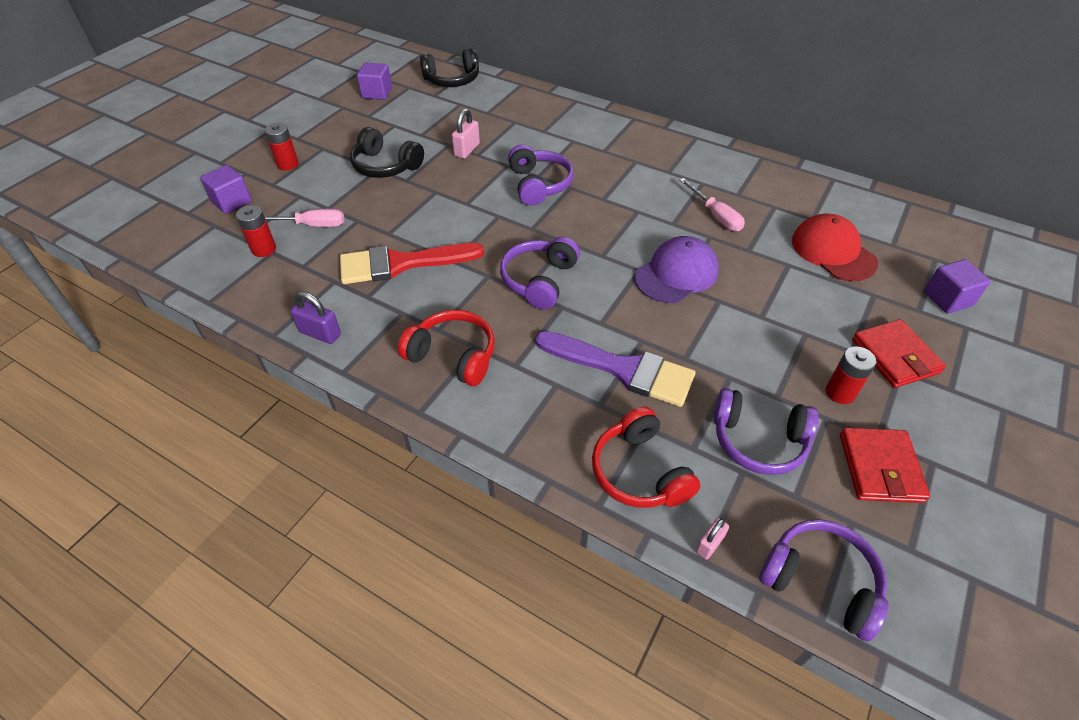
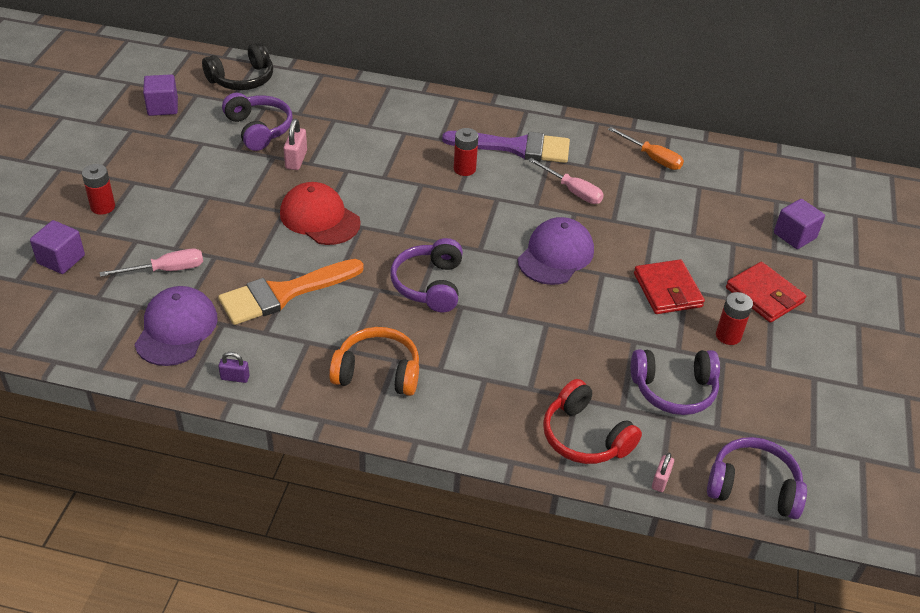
camera: 20 degrees left, 5 degrees down
red battery [236,205,276,257] -> red battery moved to [454,128,478,176]
purple padlock [291,291,341,344] -> purple padlock [218,352,250,383], size x0.64
red brush [340,243,484,284] -> orange brush [218,259,364,325]
black headphones [350,127,424,178] -> none
red headphones [398,310,495,386] -> orange headphones [329,327,419,396]
purple headphones [508,144,574,205] -> purple headphones moved to [222,93,292,151]
purple brush [535,331,696,407] -> purple brush moved to [442,131,570,163]
red cap [792,214,878,281] -> red cap moved to [280,182,361,245]
red wallet [840,428,930,503] -> red wallet moved to [634,259,705,314]
none -> purple cap [134,286,218,366]
none -> orange screwdriver [608,127,684,170]

